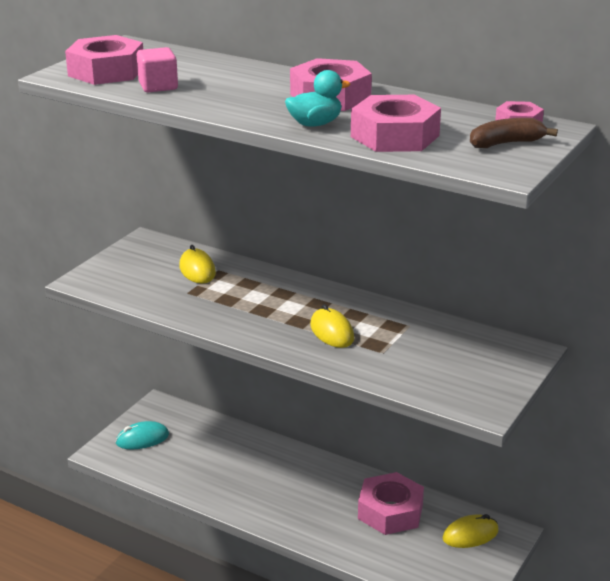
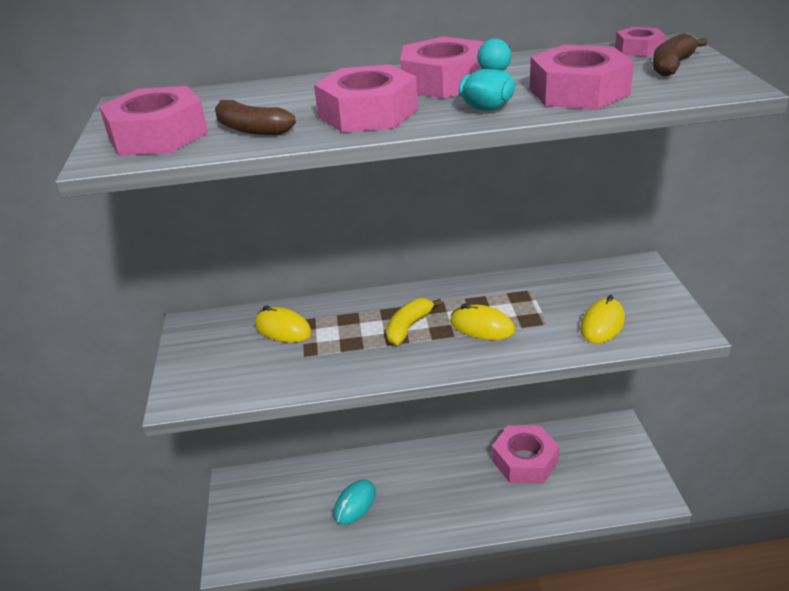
camera: 35 degrees left, 5 degrees up
turquoise mouse [115,421,169,449] -> turquoise mouse moved to [334,479,376,525]
pink cube [136,47,178,92] -> brown banana [215,100,296,135]
yellow mouse [443,514,499,548] -> yellow mouse moved to [580,295,625,344]
none -> pink nut [314,64,418,132]
none -> yellow banana [386,298,442,345]

